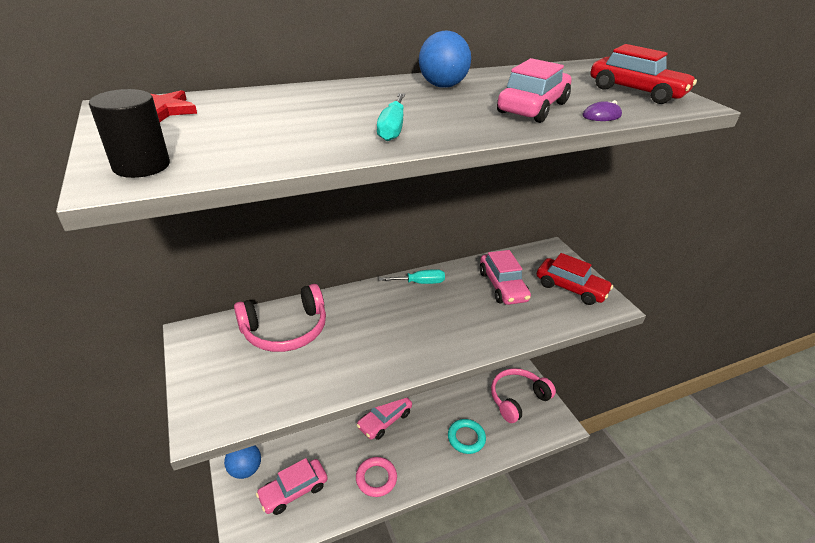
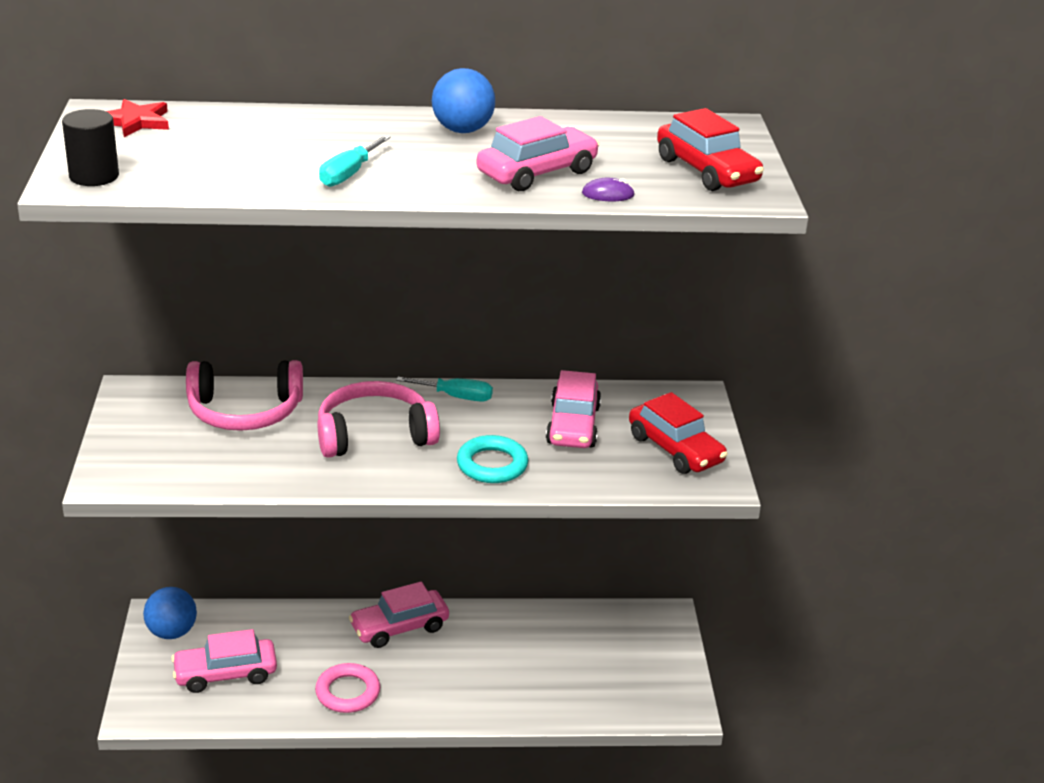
camera: 20 degrees right, 5 degrees down
turquoise ring [448,419,486,454] -> turquoise ring moved to [457,435,528,483]
pink headphones [491,368,556,423] -> pink headphones moved to [317,381,440,458]

